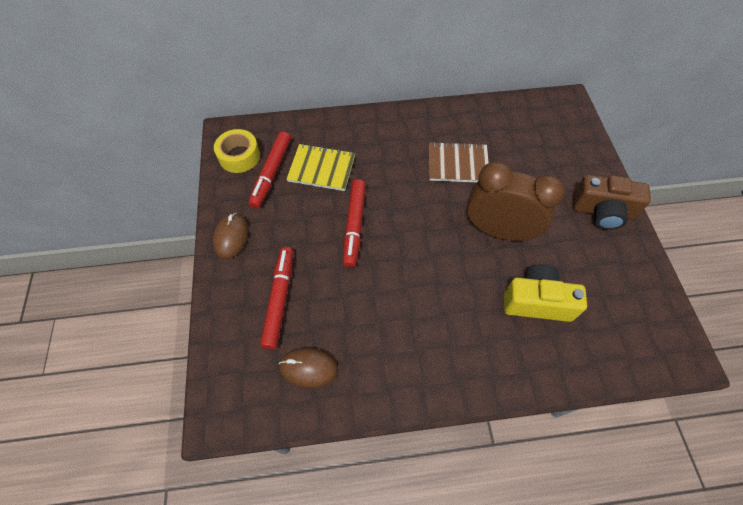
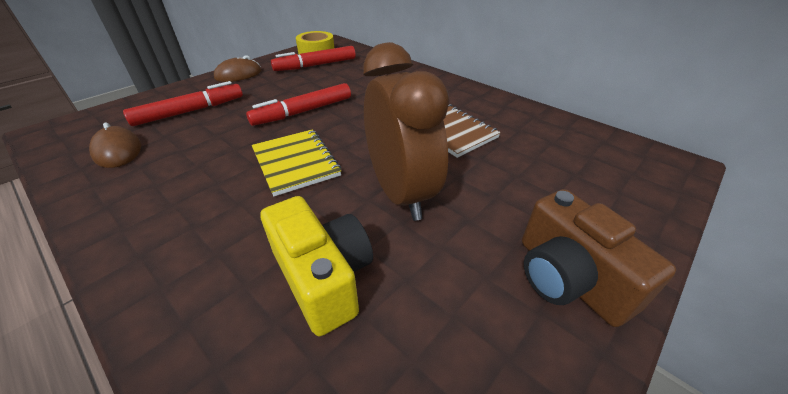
camera: 50 degrees right, 20 degrees down
yellow notebook [286,144,355,191] -> yellow notebook moved to [252,129,341,196]

